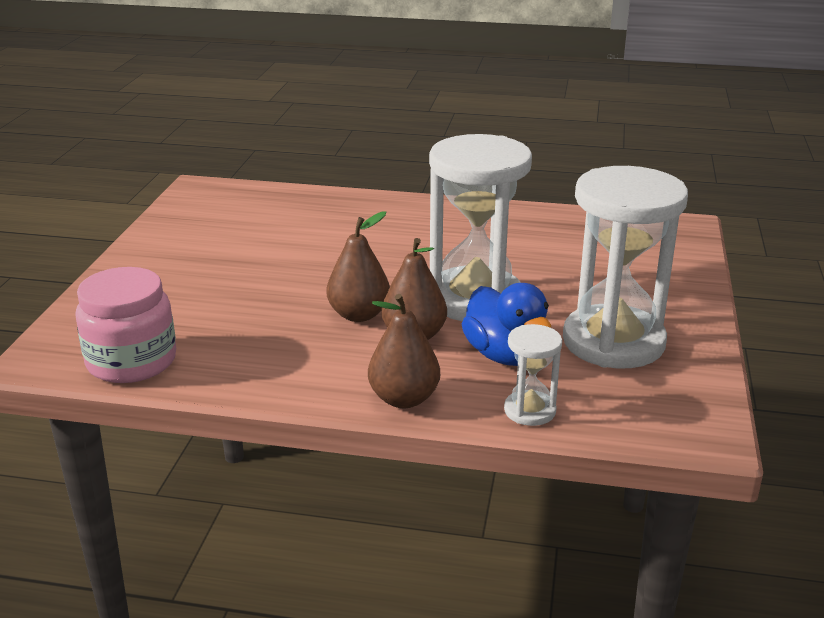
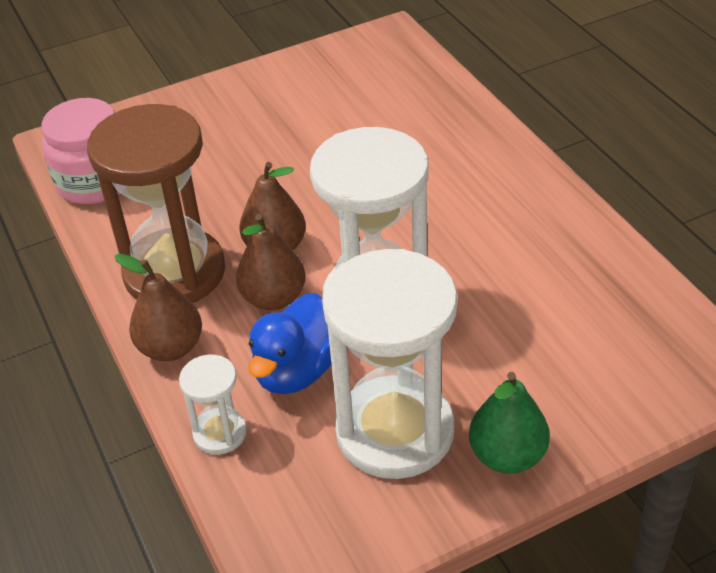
camera: 55 degrees right, 15 degrees up
none -> brown hourglass [87,104,225,303]
none -> green pear [469,372,550,474]

